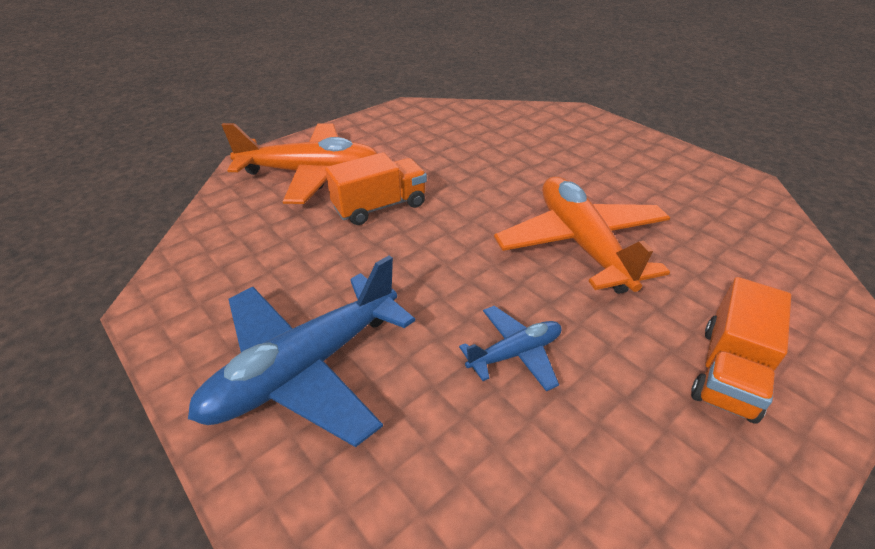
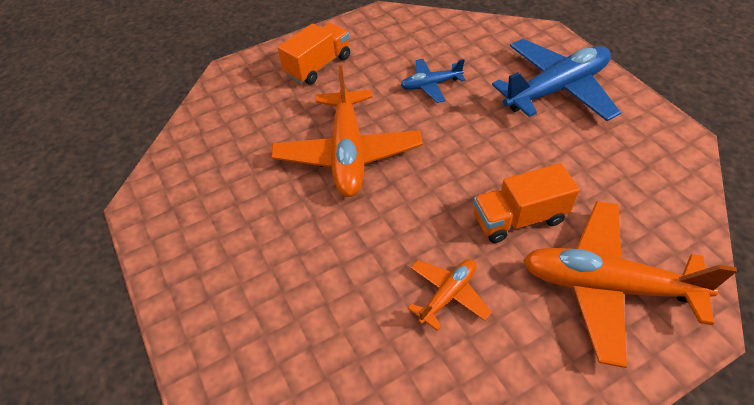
camera: 165 degrees left, 10 degrees up
none -> orange plane [408,259,492,331]

